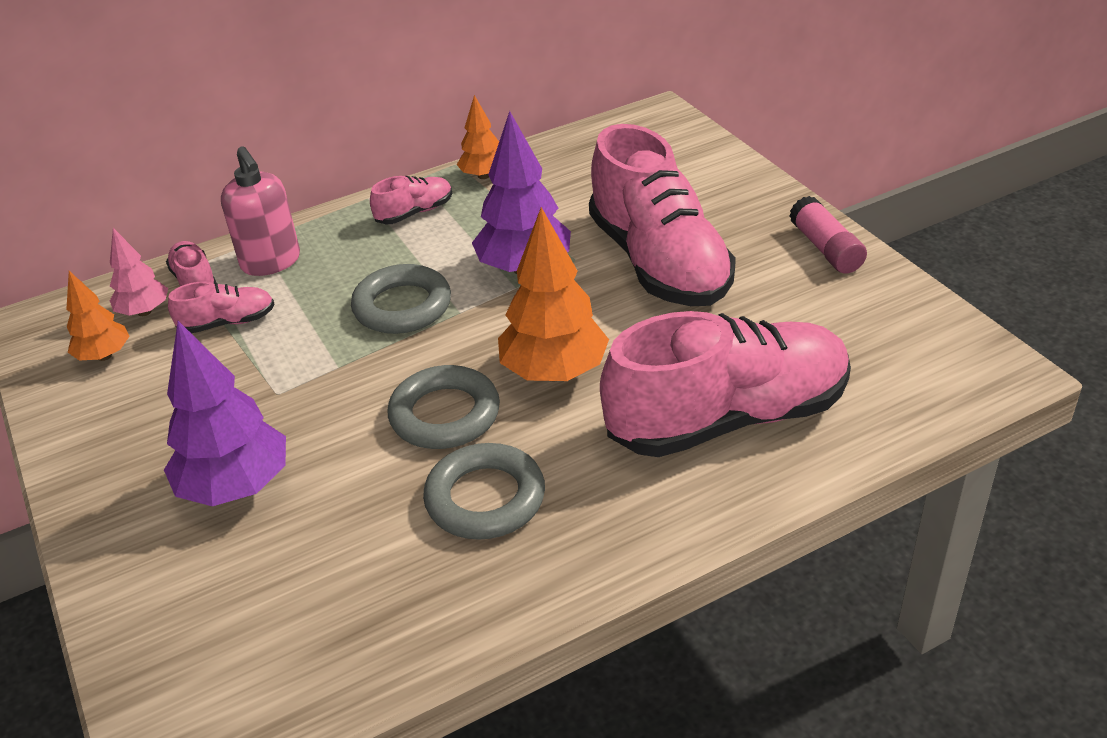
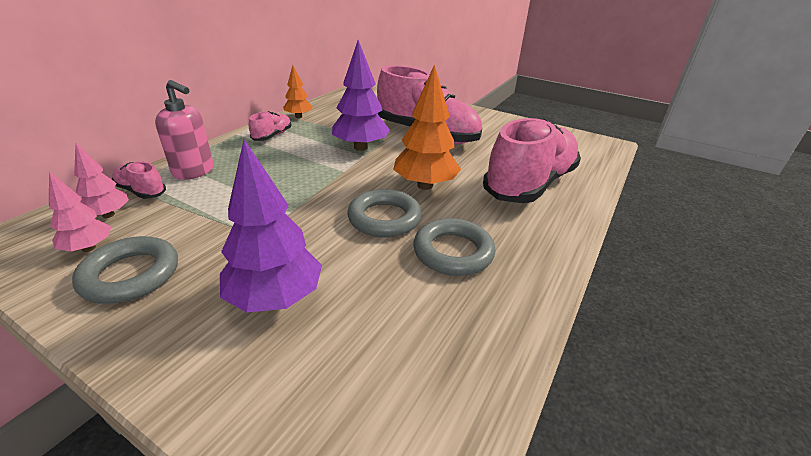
camera: 35 degrees left, 5 degrees down
orange tree [66,271,130,361] -> pink tree [49,171,111,252]
pink shoe [168,281,275,333] -> none
grey ring [351,264,451,334] -> grey ring moved to [72,236,178,304]
pink glue stick [789,196,867,274] -> none

